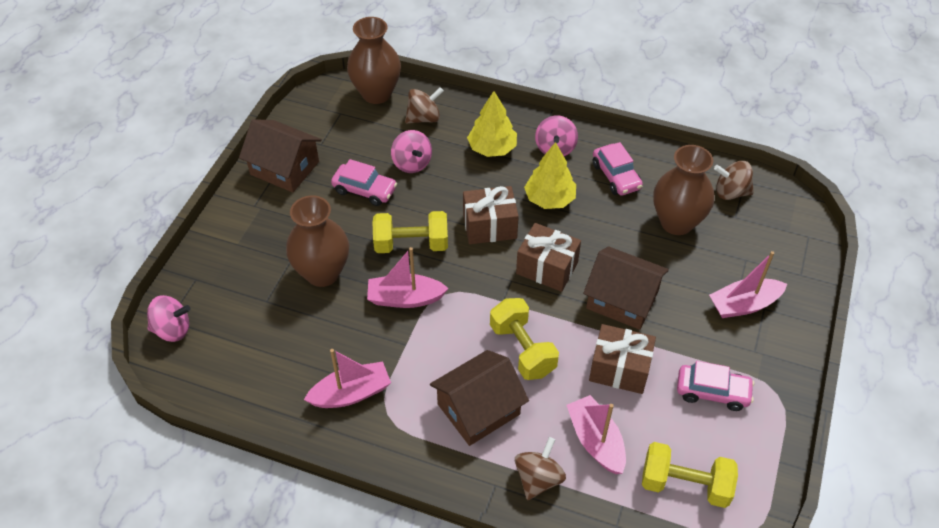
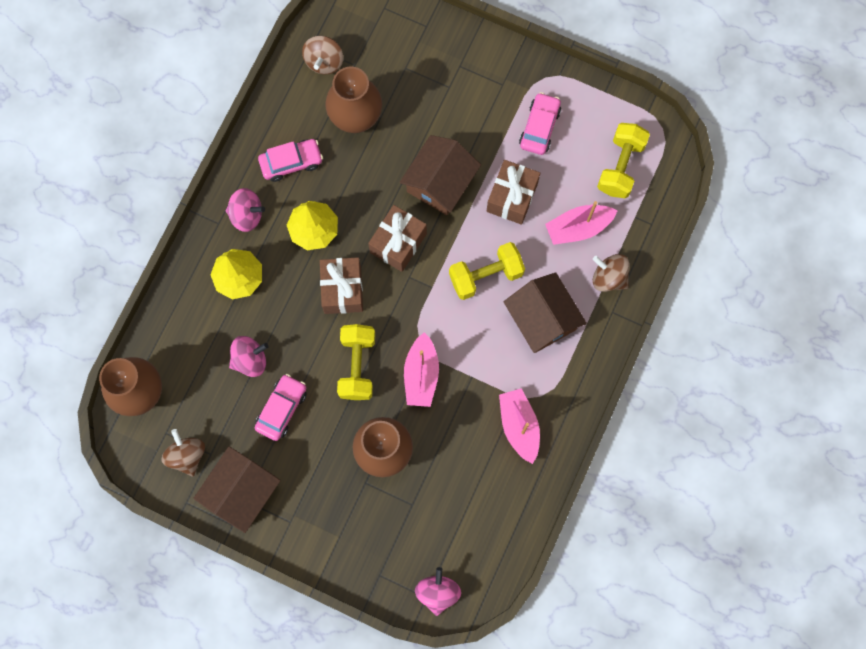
camera: 85 degrees left, 25 degrees up
brown spinning top [405,87,444,124] -> brown spinning top moved to [162,429,205,477]
pink boat [709,251,787,318] -> none

